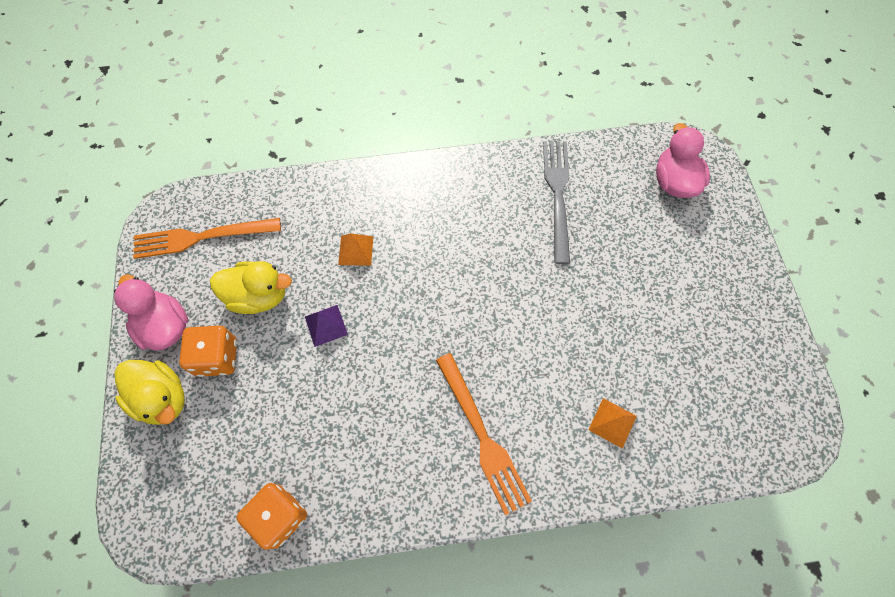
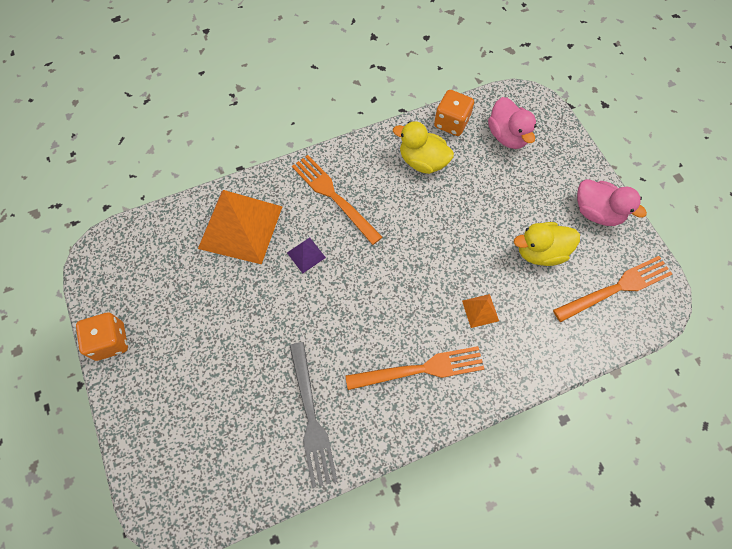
camera: 165 degrees right, 0 degrees up
yellow duck [115,360,185,425] -> yellow duck moved to [393,121,454,174]
orange dice [179,326,237,377] -> orange dice moved to [76,312,128,361]
purple pyramid [305,305,348,347] -> purple pyramid moved to [287,238,326,273]
orange pyramid [588,398,637,449] -> orange pyramid [198,190,282,265], size x2.38
pink duck [656,123,710,198] -> pink duck moved to [488,97,537,149]
none -> orange fork [345,346,484,390]

